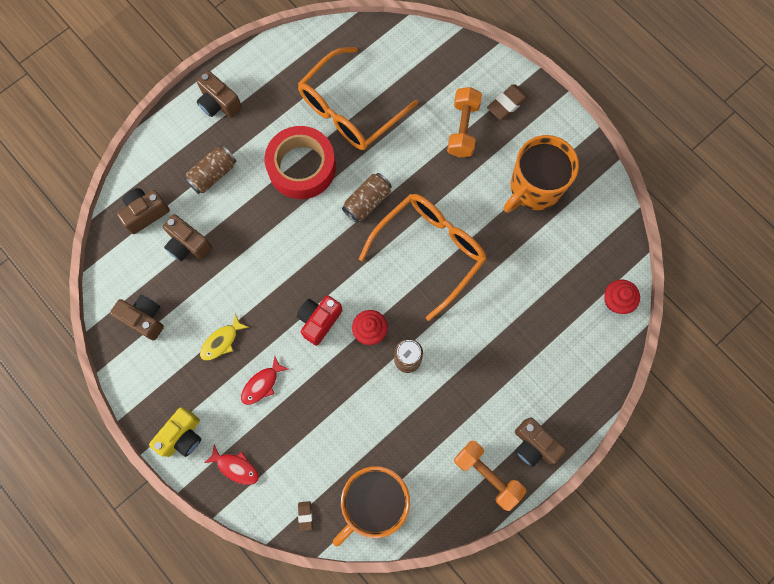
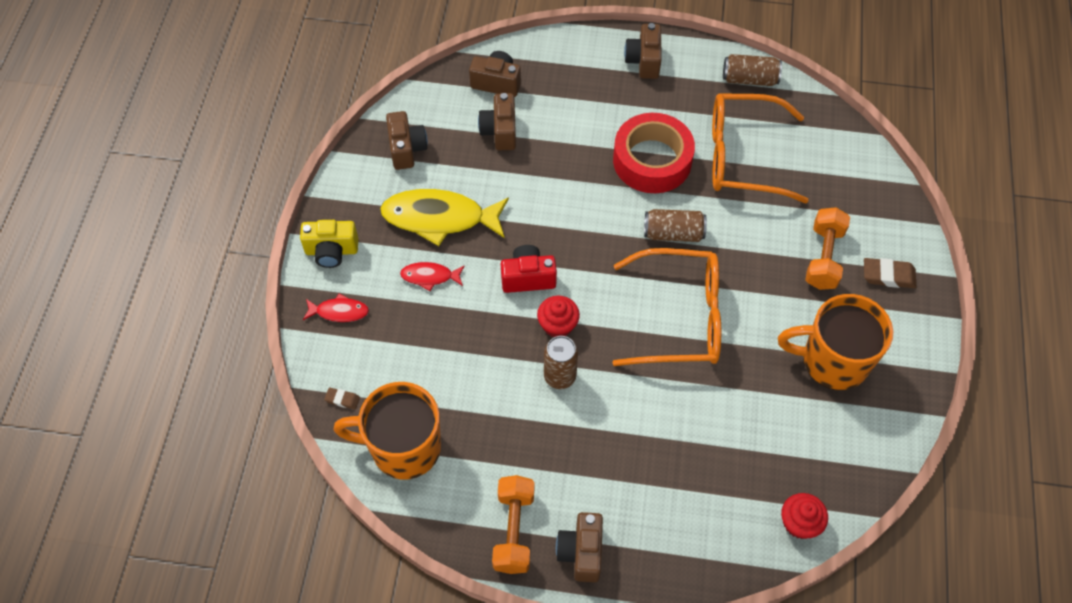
camera: 50 degrees right, 15 degrees down
brown can [185,145,237,194] -> brown can moved to [723,54,782,86]
yellow fish [200,314,249,361] -> yellow fish [380,189,509,246], size x2.05
red fish [204,445,259,485] -> red fish turned 75 degrees counterclockwise [303,293,369,322]
brown eraser [298,501,313,531] -> brown eraser turned 60 degrees clockwise [324,388,360,409]
orange dumbbell [447,87,482,157] -> orange dumbbell turned 45 degrees counterclockwise [805,207,850,290]

